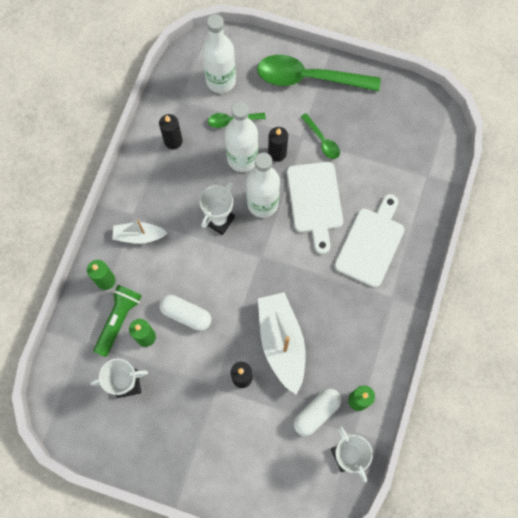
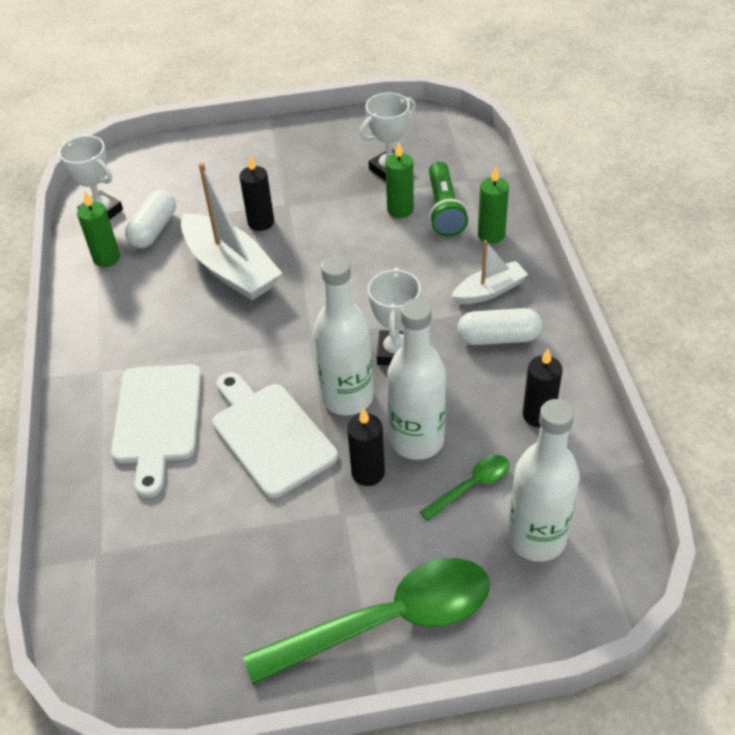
camera: 155 degrees right, 25 degrees down
white capsule [159,295,211,331] -> white capsule moved to [457,308,542,345]
green spoon [301,113,340,159] -> none

